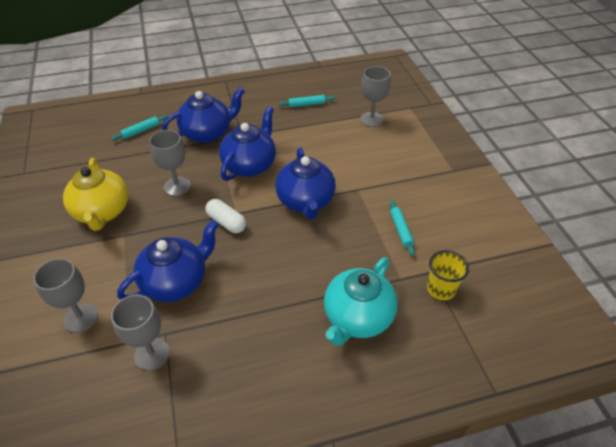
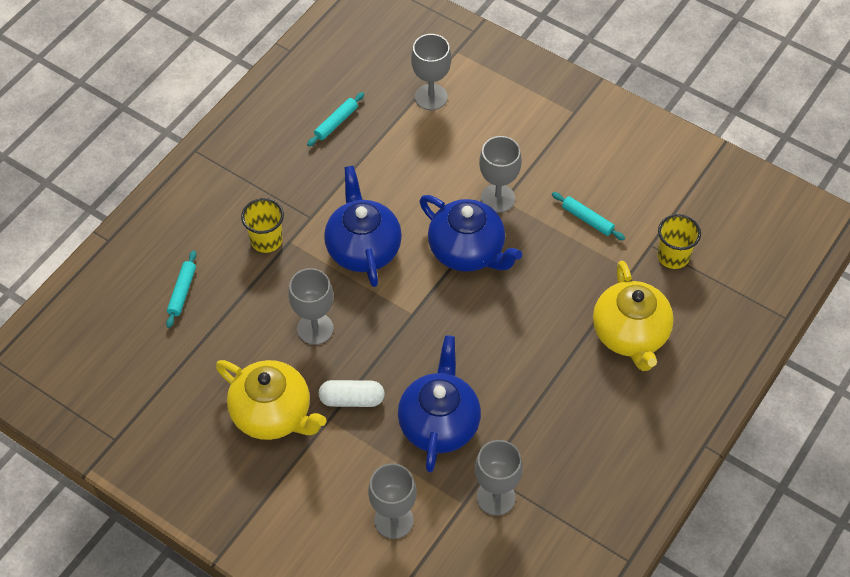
camera: 40 degrees left, 10 degrees up
blue teapot [162,87,245,143] -> yellow cup [241,198,284,253]
white capsule [205,199,246,233] -> white capsule moved to [318,380,385,407]
turquoise teapot [324,257,398,346] -> yellow teapot [593,260,674,371]
none -> grey goblet [479,136,522,213]

